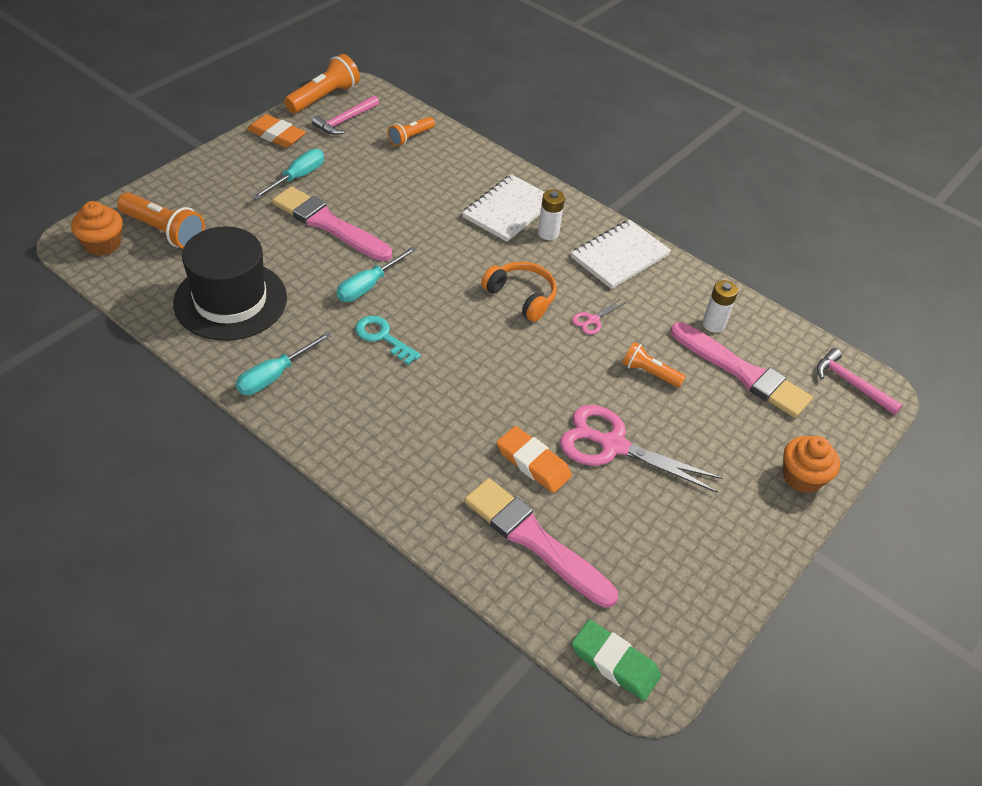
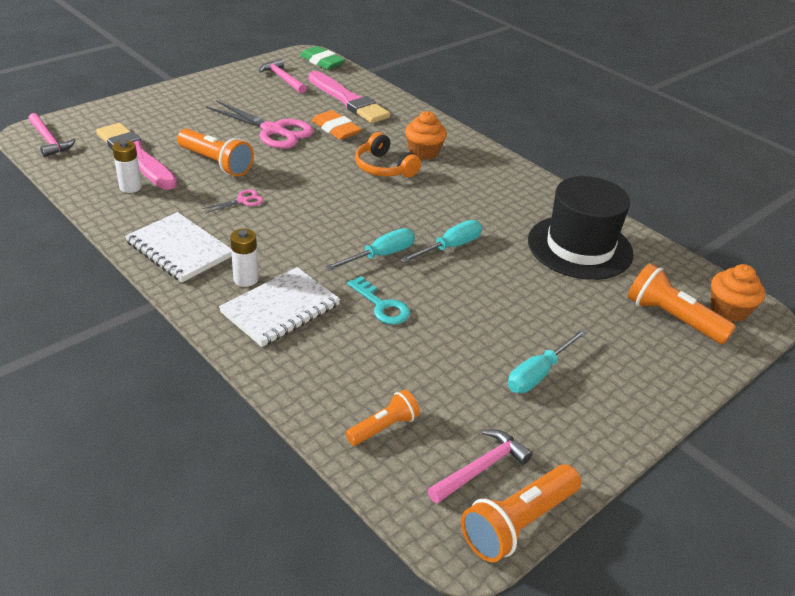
camera: 170 degrees left, 10 degrees down
turquoise screwdriver [236,332,332,395] -> turquoise screwdriver moved to [324,228,415,271]
orange eraser [247,114,306,148] -> none
pink brush [272,186,392,261] -> none
turquoise key [355,316,421,365] -> turquoise key moved to [347,276,410,325]
orange headphones [481,261,557,322] -> orange headphones moved to [355,132,421,178]
white notebook [571,220,671,289] -> white notebook turned 75 degrees clockwise [125,212,232,282]
orange flashlight [622,342,686,388] -> orange flashlight [177,129,254,177], size x1.62
orange cupcake [783,436,840,493] -> orange cupcake moved to [405,111,447,160]
none -> pink hammer [259,59,307,94]

